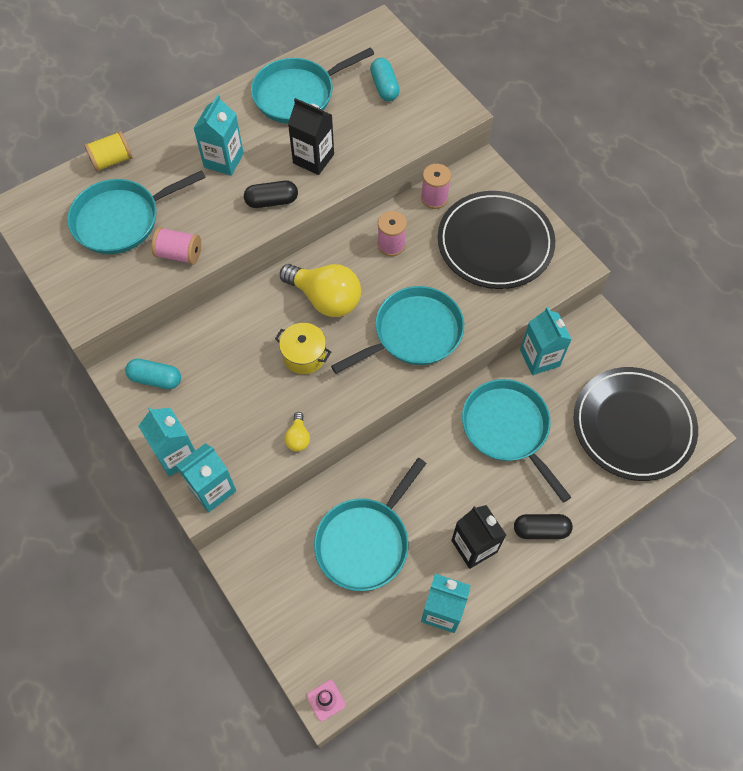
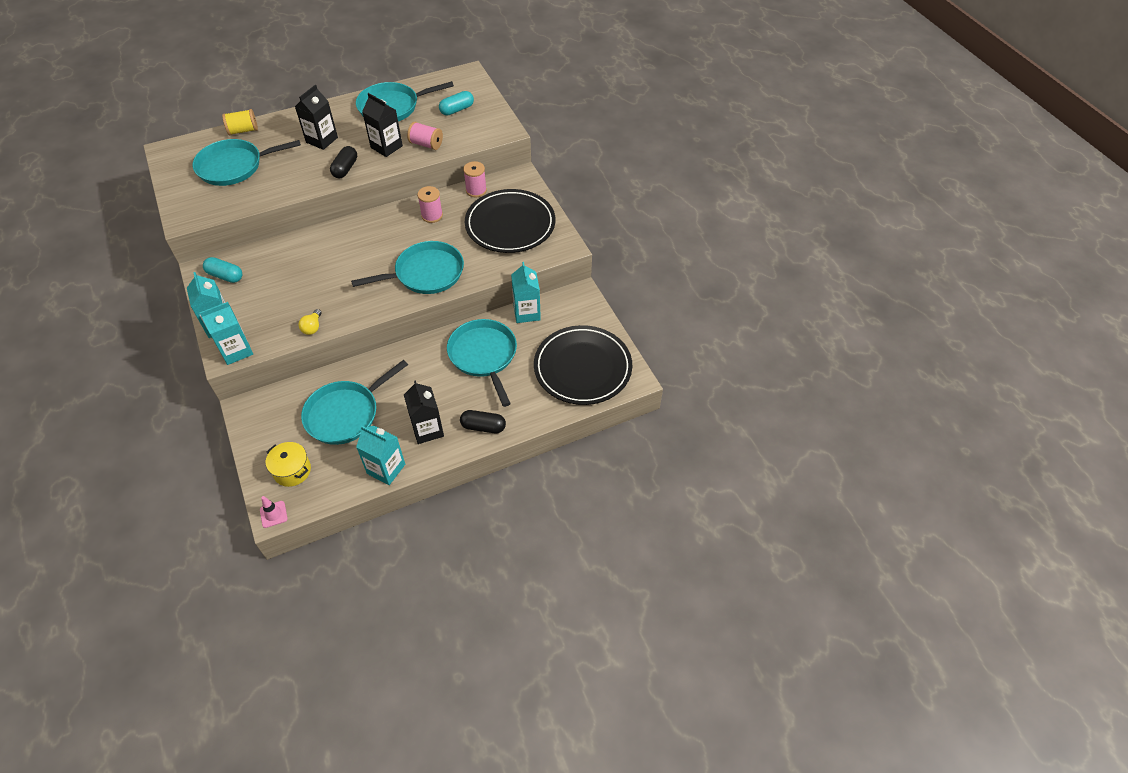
camera: 10 degrees right, 10 degrees down
pink spool [152,227,201,265] -> pink spool moved to [407,122,443,150]
turquoise carton [193,94,244,176] -> black carton [295,85,338,150]
black capsule [244,181,298,208] -> black capsule turned 75 degrees counterclockwise [330,146,357,178]
yellow pot [275,323,331,374] -> yellow pot moved to [266,442,311,487]
yellow light bulb [280,264,361,317] -> none
turquoise capsule [370,58,400,101] -> turquoise capsule turned 60 degrees clockwise [439,91,474,115]

